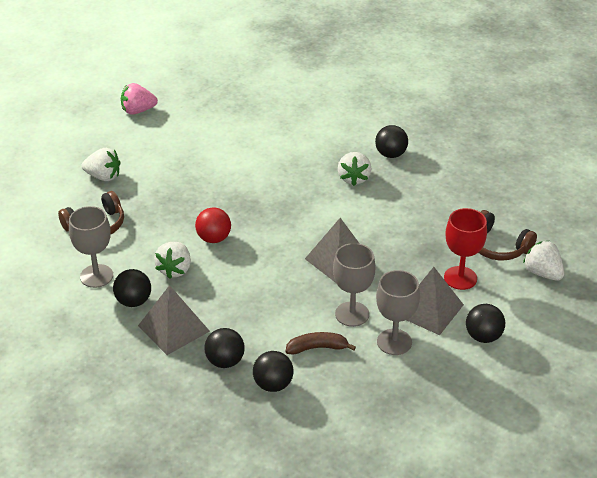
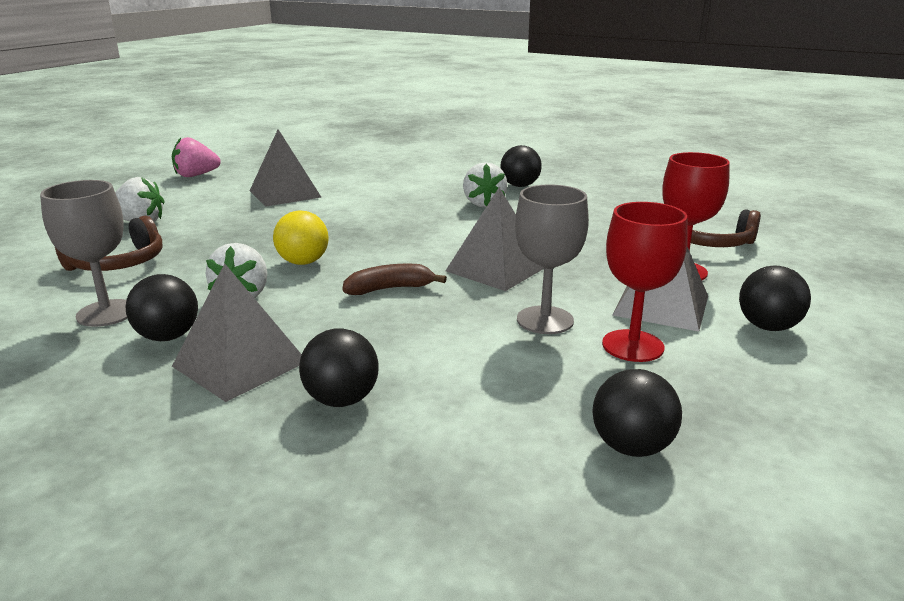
camera: 10 degrees left, 15 degrees down
red ball [195,207,231,243] -> yellow ball [273,210,328,265]
black ball [253,351,294,392] -> black ball moved to [593,369,682,457]
brown banana [285,332,356,355] -> brown banana moved to [342,264,447,295]
grey goblet [376,270,420,355] -> red goblet [602,202,688,362]
white strawberry [523,241,564,281] -> none
none -> grey pyramid [250,129,321,207]

